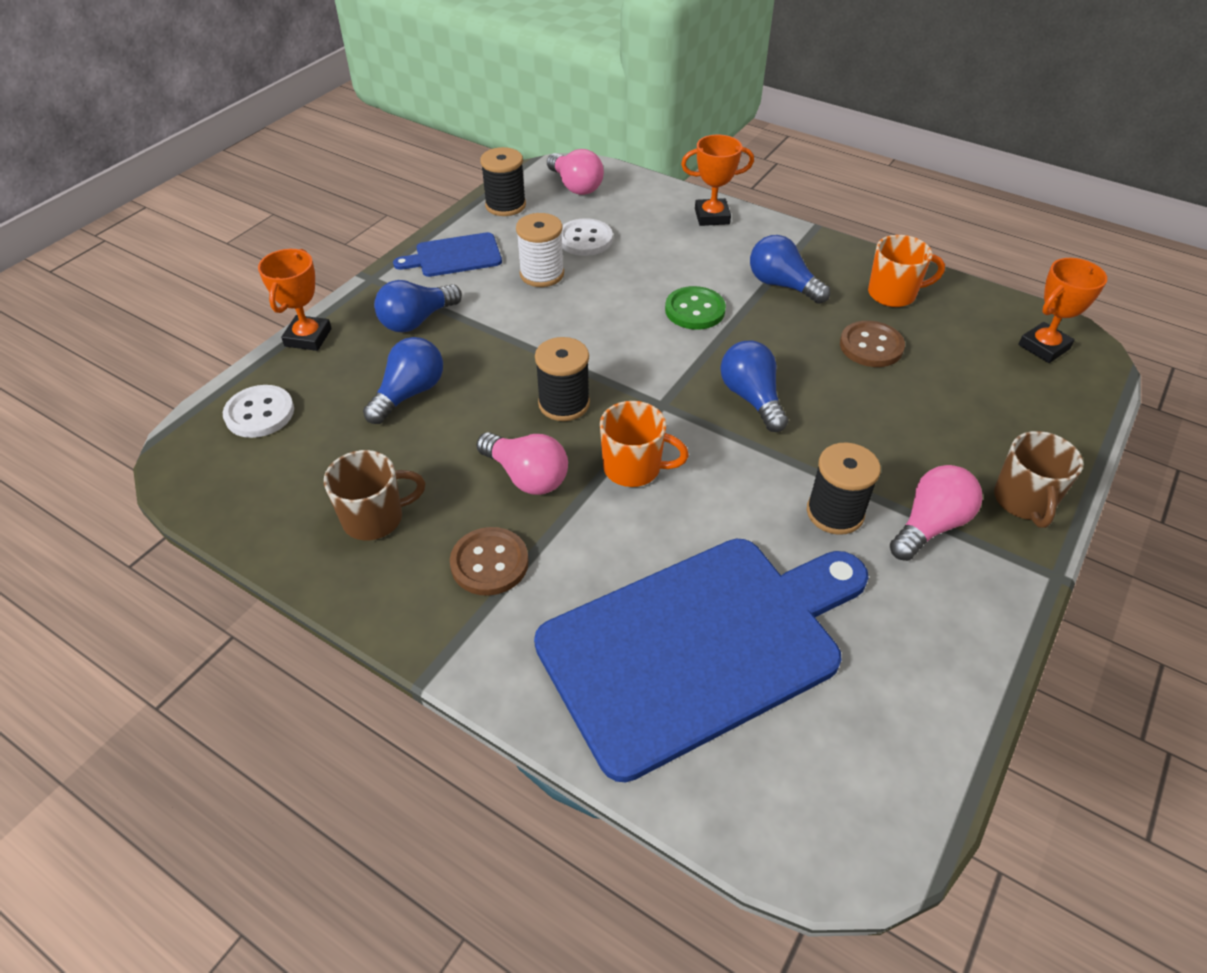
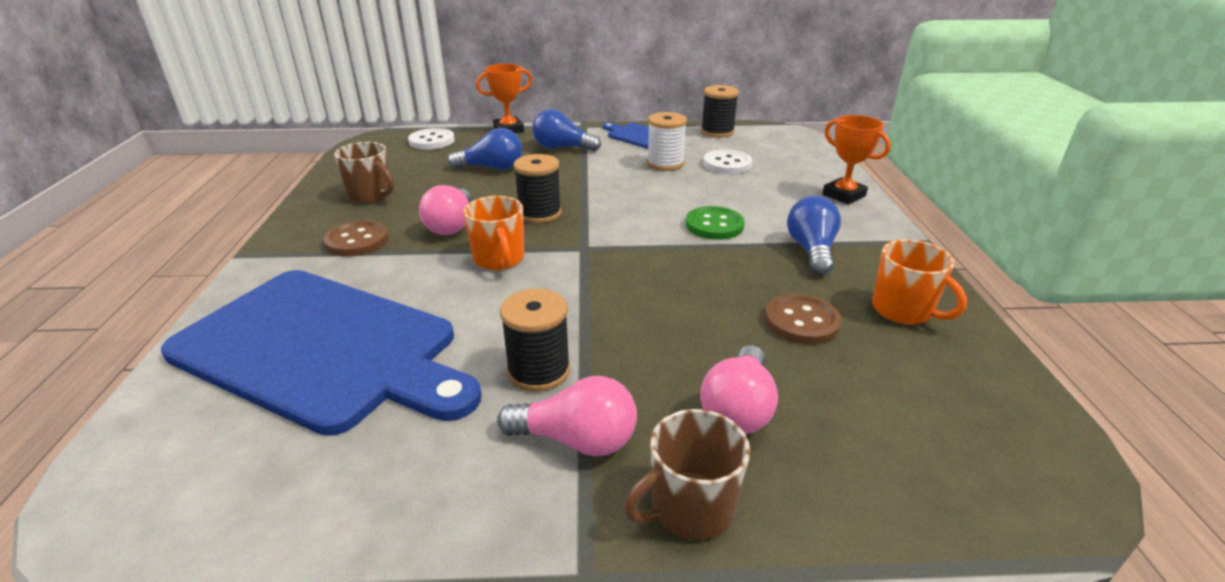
camera: 55 degrees right, 15 degrees down
pink light bulb [547,149,604,195] -> pink light bulb moved to [700,345,778,435]
blue light bulb [720,341,788,432] -> none
orange trophy [1018,258,1107,363] -> none

